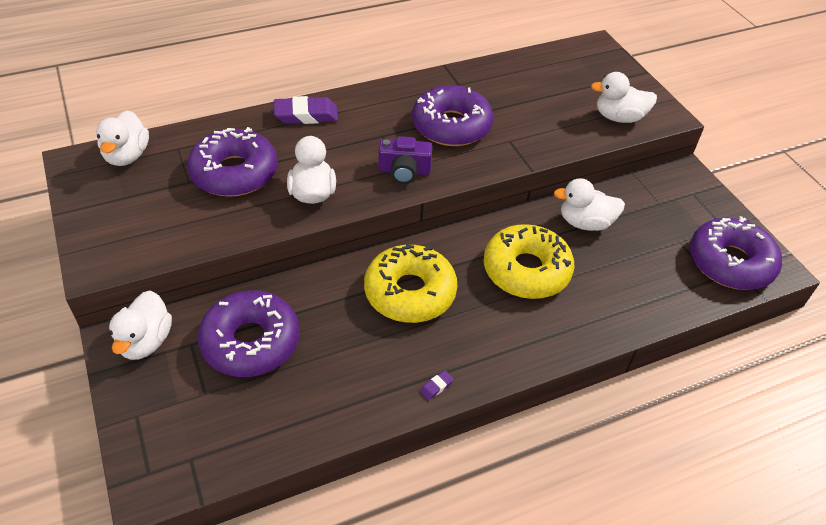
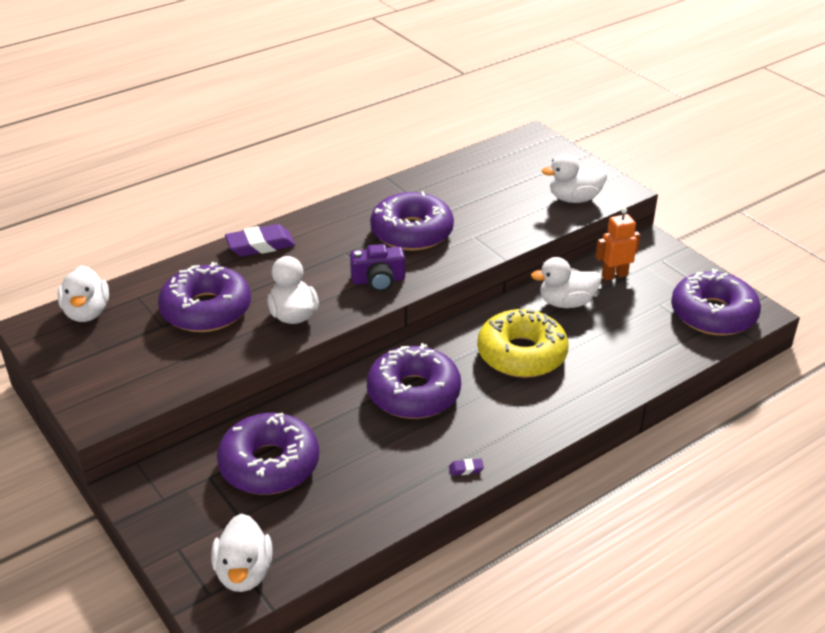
camera: 10 degrees left, 10 degrees down
white duck [109,290,172,360] -> white duck moved to [211,514,273,592]
yellow donut [364,245,457,323] -> purple donut [367,343,461,419]
purple eraser [420,371,454,400] -> purple eraser turned 45 degrees clockwise [449,459,484,476]
none -> orange robot [595,208,641,281]

